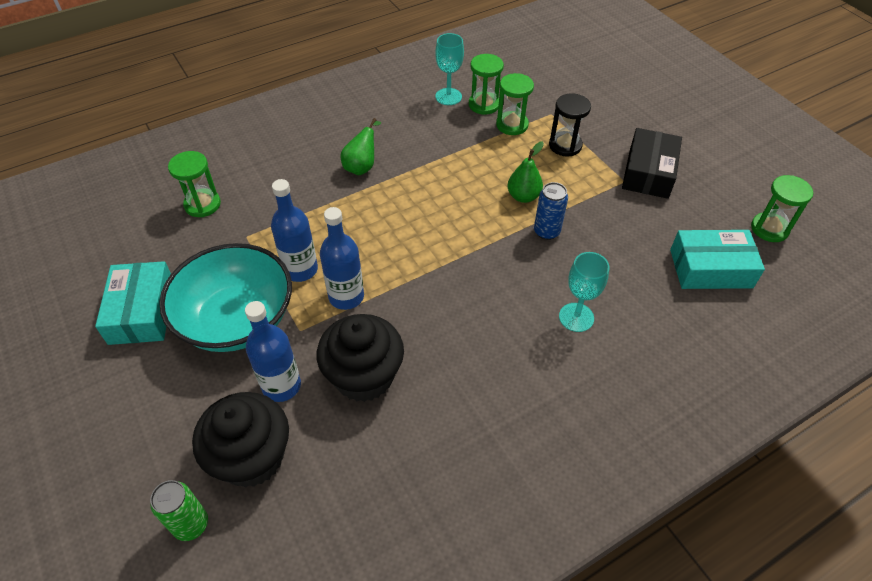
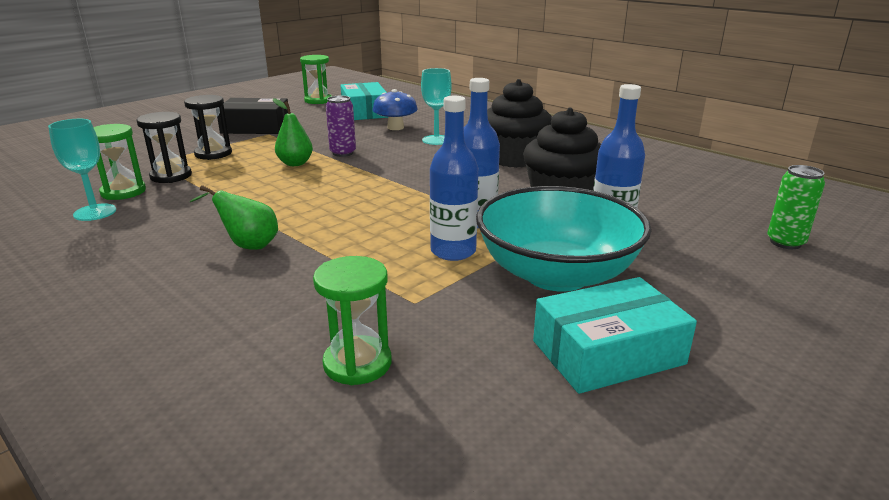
camera: 105 degrees left, 25 degrees down
black cupcake [192,392,289,488] -> black cupcake moved to [487,79,552,168]
green hourglass [496,73,534,135] -> black hourglass [136,112,192,183]
blue can [534,182,568,240] -> purple can [326,96,356,157]
none -> blue mushroom [373,89,418,130]

